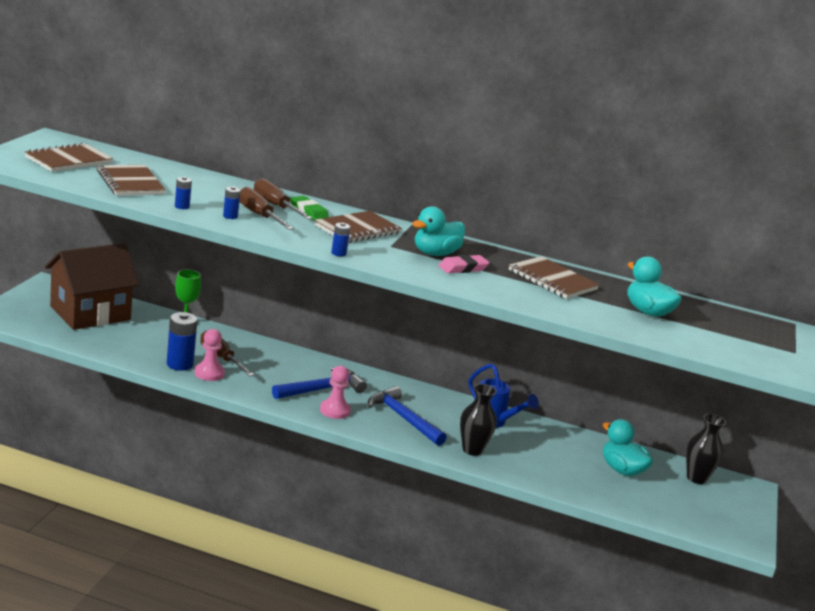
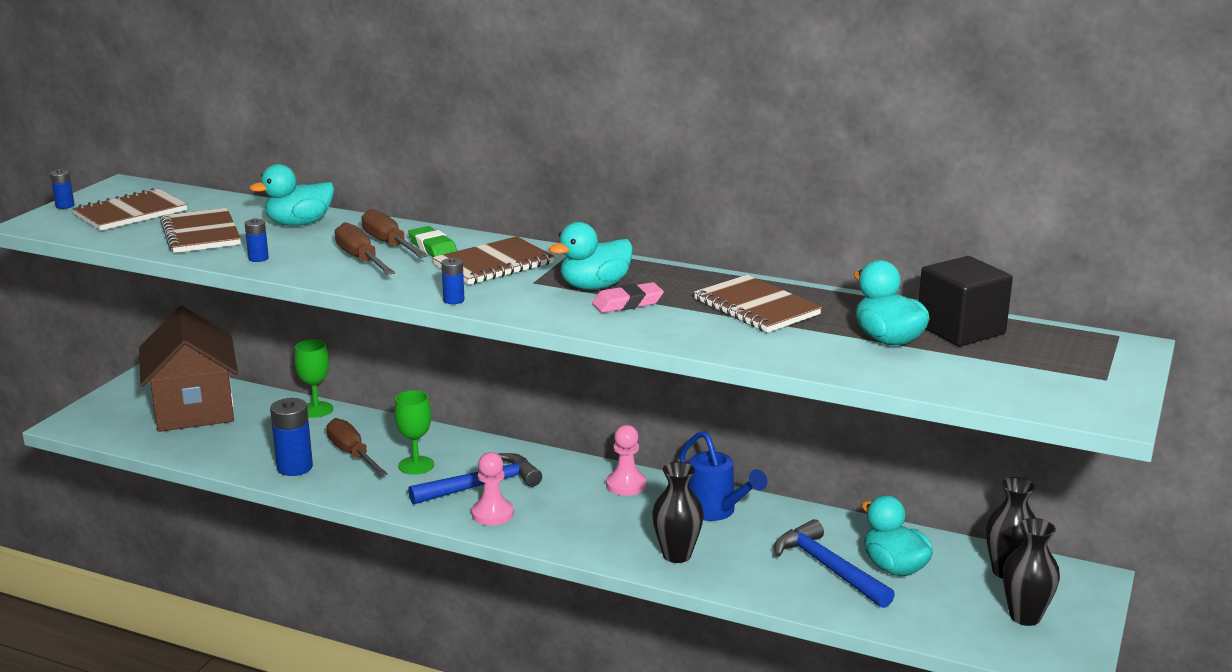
camera: 10 degrees right, 0 degrees up
brown house [45,243,140,330] -> brown house turned 75 degrees counterclockwise [139,306,238,432]
pink pawn [194,329,225,381] -> pink pawn moved to [606,425,647,496]
blue battery [223,186,241,219] -> blue battery moved to [50,169,75,209]
blue hammer [368,386,447,446] -> blue hammer moved to [774,519,895,608]
none -> turquoise duck [250,164,334,226]
none -> green goblet [395,390,434,475]
none -> black cube [918,256,1013,346]
none -> black vase [1003,518,1060,626]

